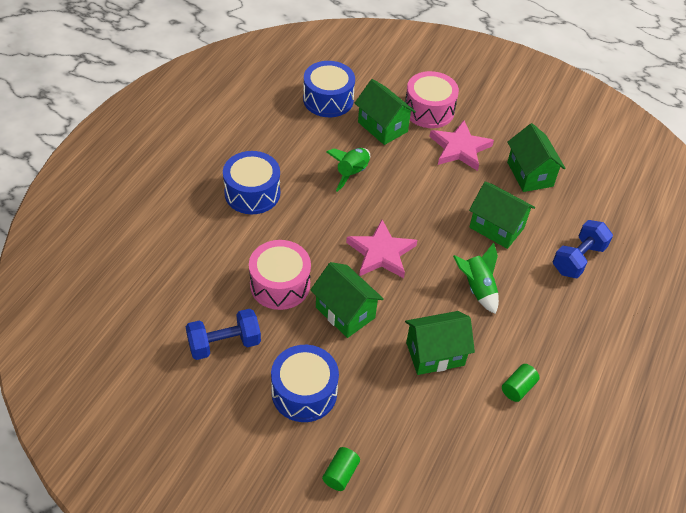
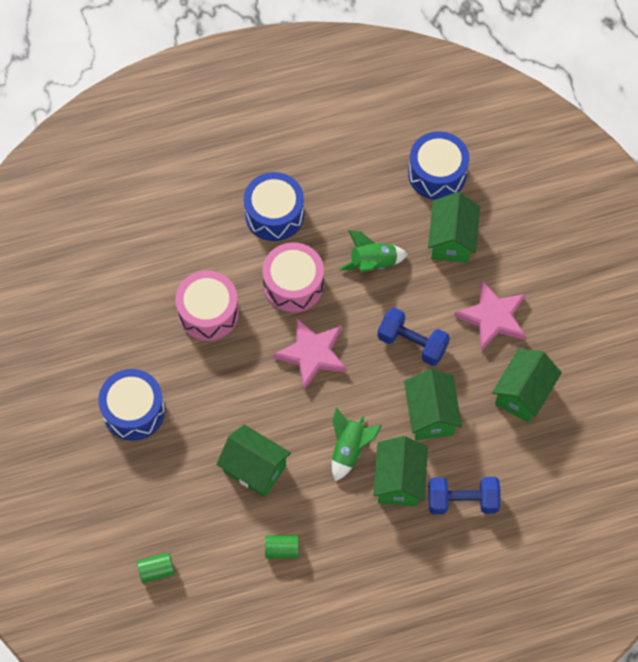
camera: 50 degrees right, 15 degrees up
blue dumbbell [186,309,261,360] -> blue dumbbell moved to [377,307,450,366]
green house [311,262,384,338] -> green house moved to [373,436,428,507]
green cylinder [322,447,360,491] -> green cylinder moved to [137,552,175,583]
pink drum [405,71,459,128] -> pink drum moved to [262,242,324,313]

